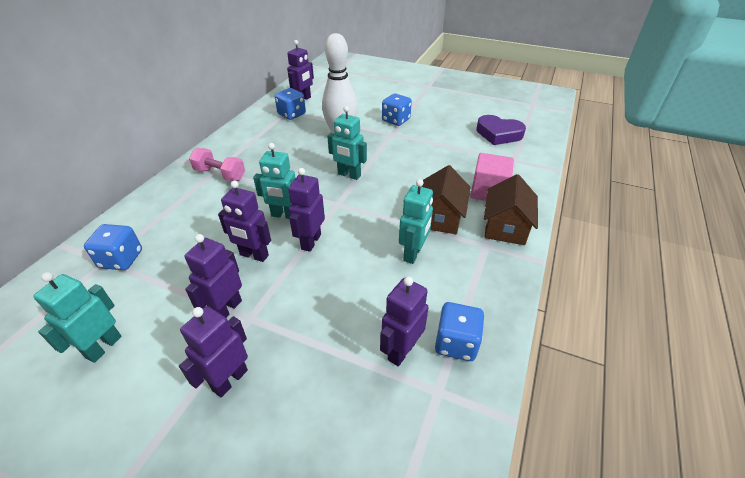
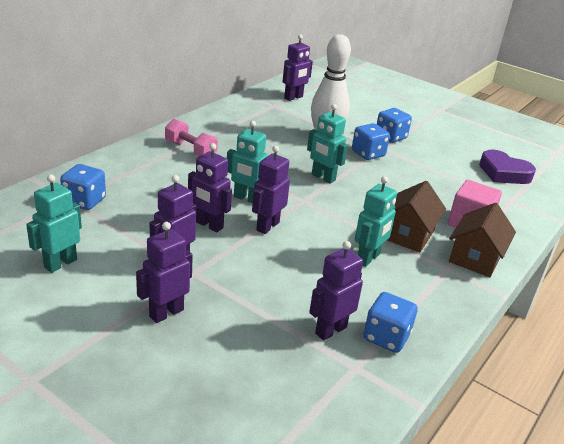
camera: 10 degrees right, 10 degrees down
blue dice [275,88,306,120] -> blue dice moved to [352,123,390,160]

